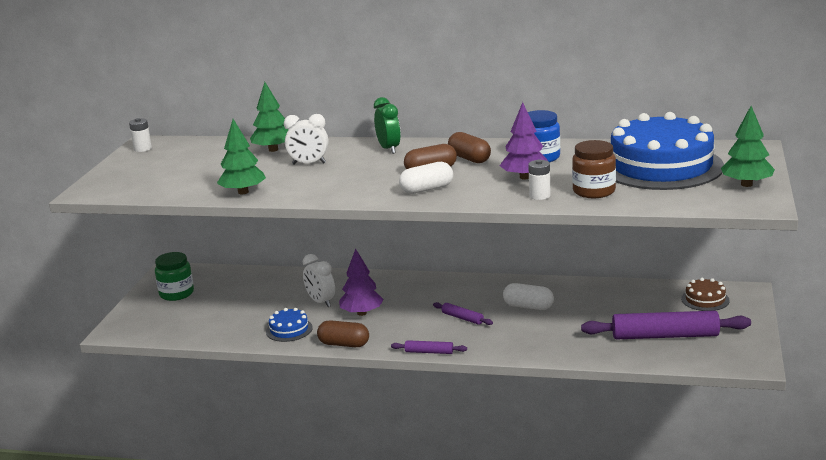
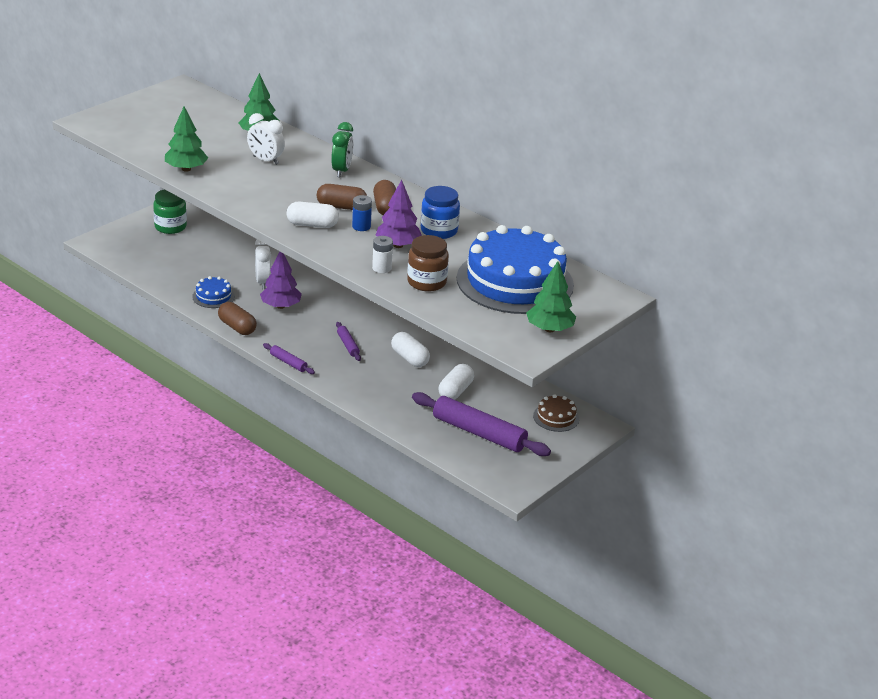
camera: 25 degrees right, 10 degrees up
white battery [129,118,152,152] -> none
none -> blue battery [352,195,372,231]
none -> white capsule [439,364,474,400]

